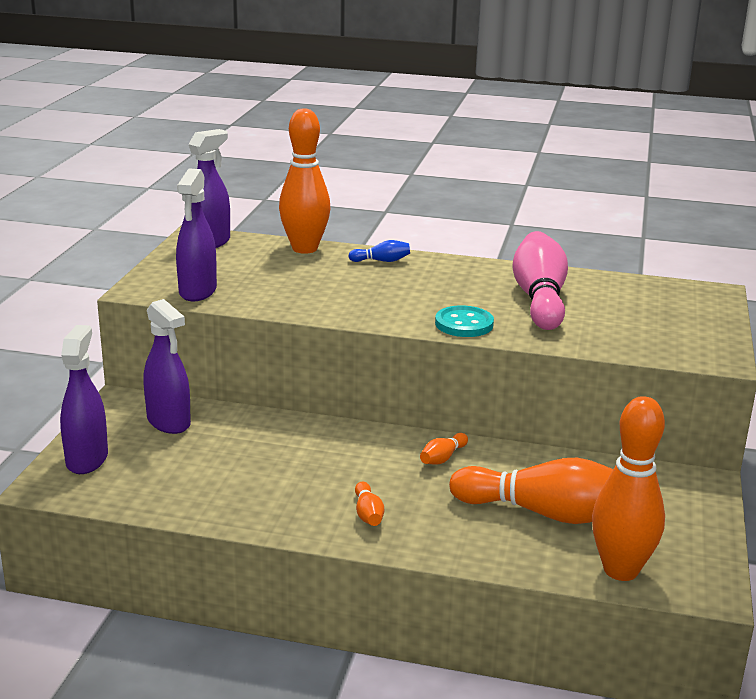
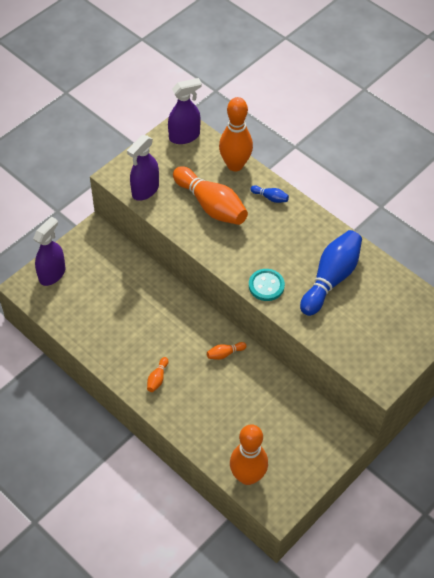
camera: 30 degrees right, 30 degrees up
purple spray bottle [143,299,191,434] -> none
orange bowling pin [449,458,613,524] -> orange bowling pin moved to [173,166,248,225]
pink bowling pin [512,231,568,330] -> blue bowling pin [300,230,362,316]

